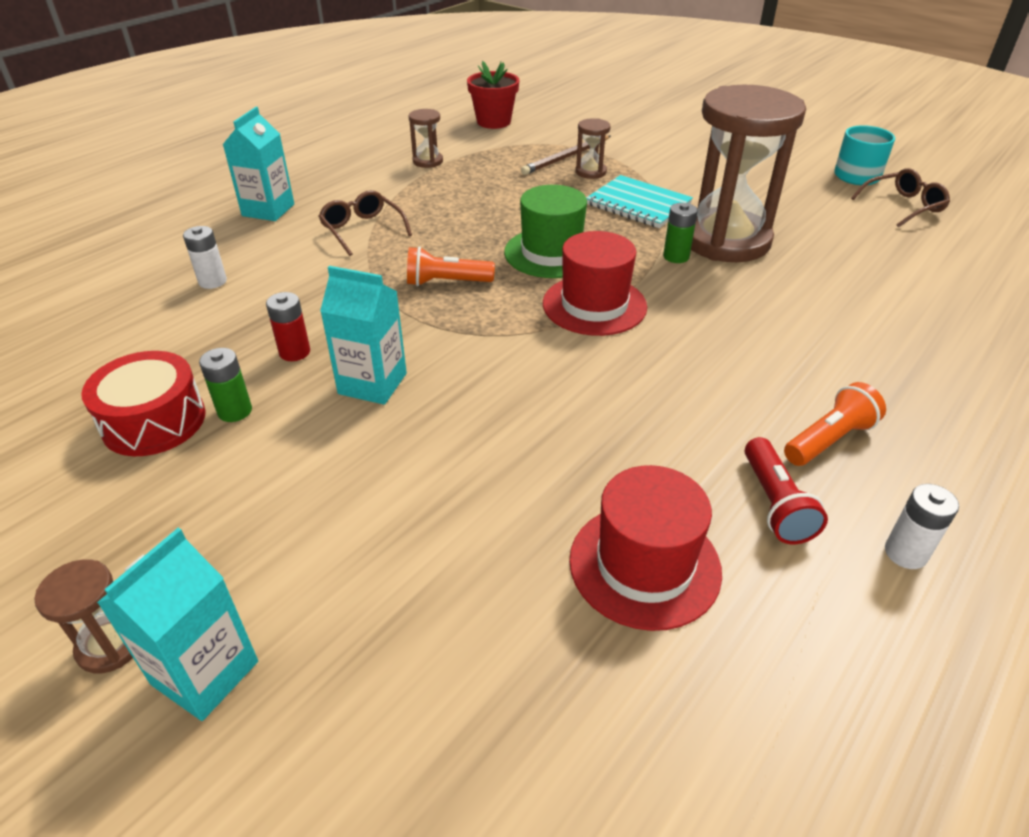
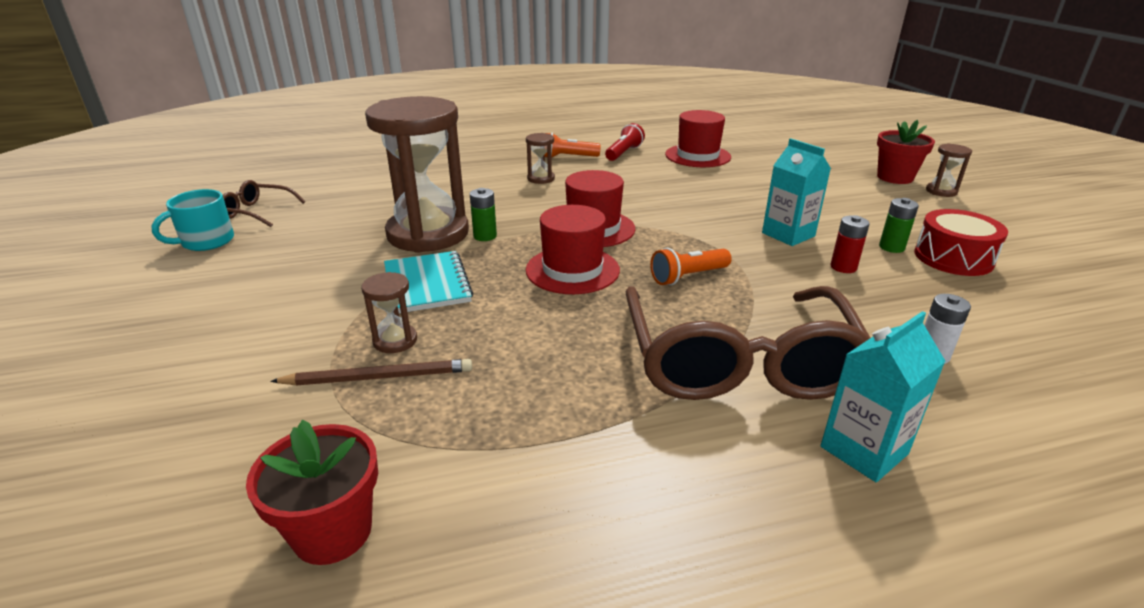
camera: 145 degrees left, 10 degrees down
turquoise carton [97,528,258,721] -> red flower pot [877,120,935,184]
brown glasses [318,190,412,256] -> brown glasses [626,286,871,400], size x2.25
orange flashlight [407,246,495,286] -> orange flashlight turned 120 degrees clockwise [650,248,732,285]
brown hourglass [409,109,443,168] -> brown hourglass moved to [526,133,555,184]
green hat [504,185,587,278] -> red hat [526,205,620,294]
white battery [885,484,959,569] -> none

